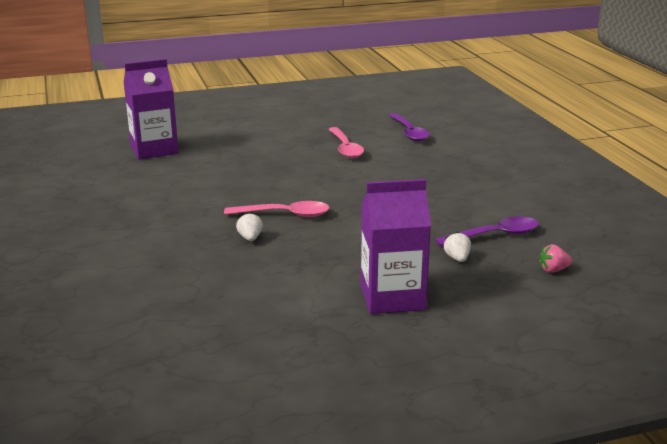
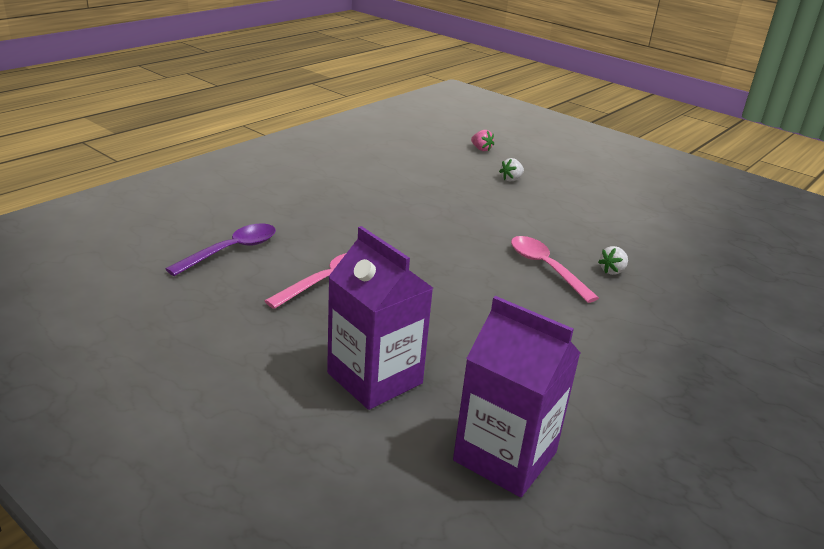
camera: 125 degrees left, 5 degrees up
purple carton [360,179,431,314] -> purple carton moved to [327,226,433,410]
purple spoon [435,217,539,246] -> none

